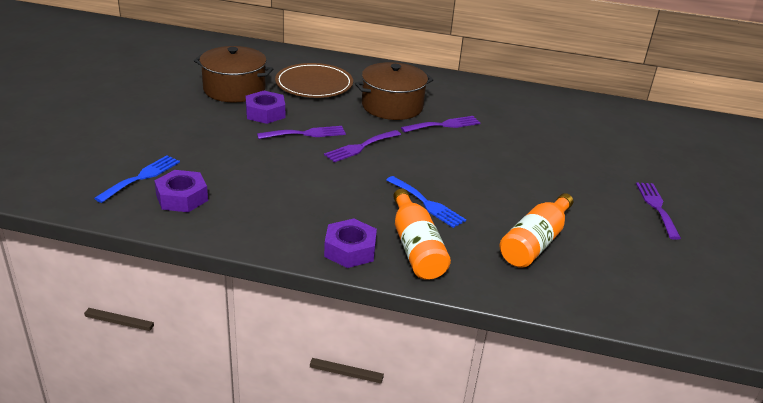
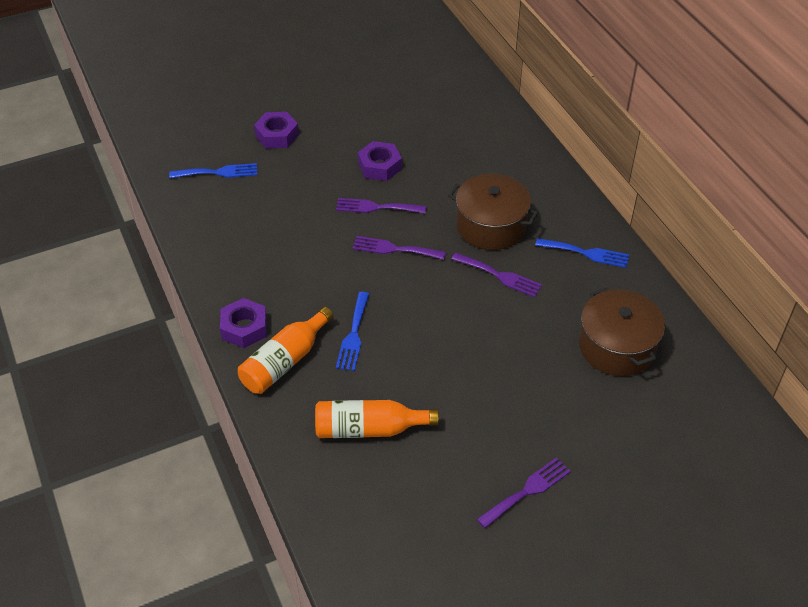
camera: 55 degrees right, 15 degrees up
purple nut [154,170,208,212] -> purple nut moved to [254,112,299,149]
brown pot [194,46,273,103] -> brown pot moved to [579,287,665,376]
purple fork [257,126,346,139] -> purple fork turned 150 degrees clockwise [336,198,426,213]
brown plate [275,63,353,98] -> none
none -> blue fork [535,238,629,268]

